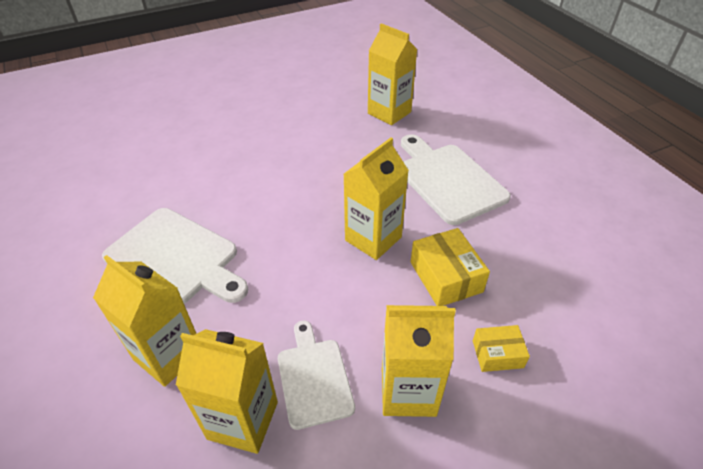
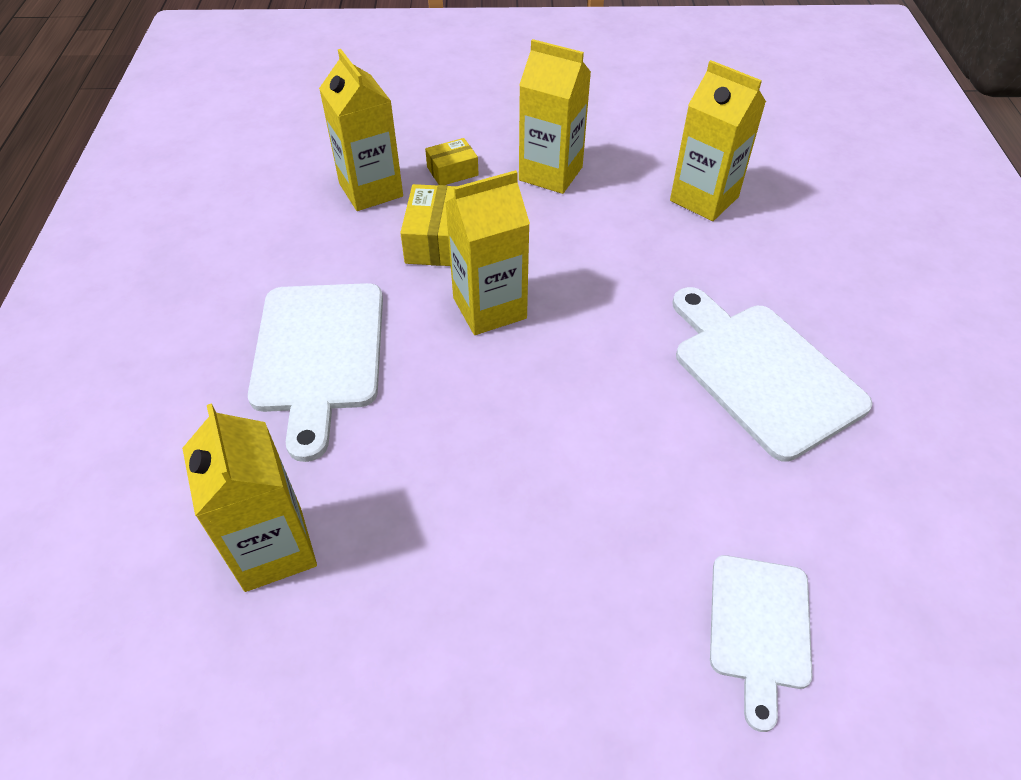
camera: 155 degrees left, 5 degrees up
yellow carton [93,255,197,387] -> yellow carton moved to [319,49,403,211]
white cutting board [278,321,355,430] -> white cutting board moved to [710,555,812,732]
yellow box [473,325,530,372] -> yellow box turned 45 degrees counterclockwise [425,138,479,185]

